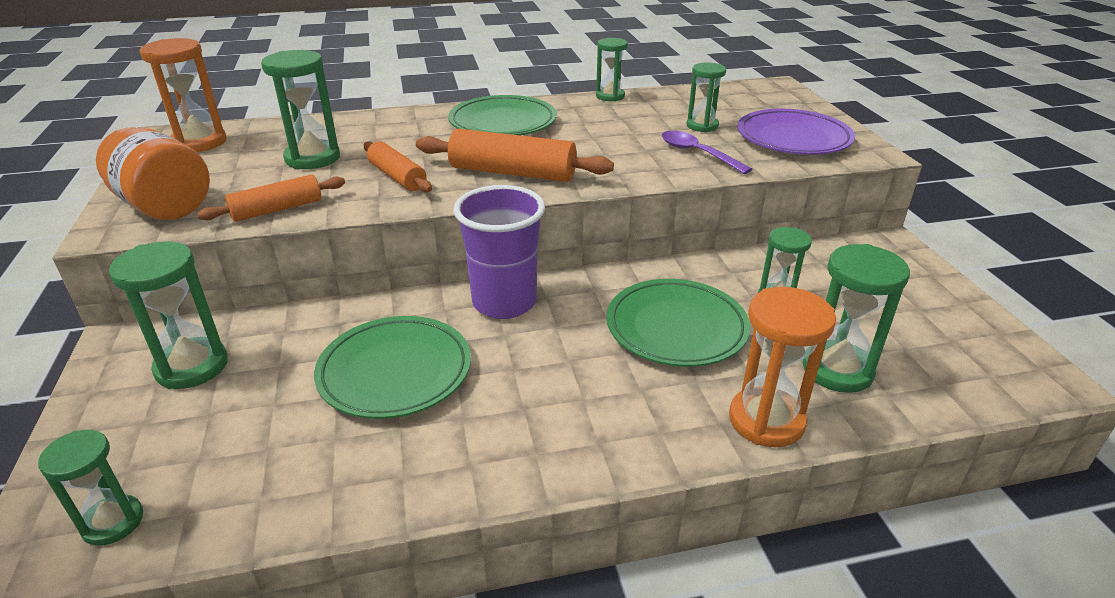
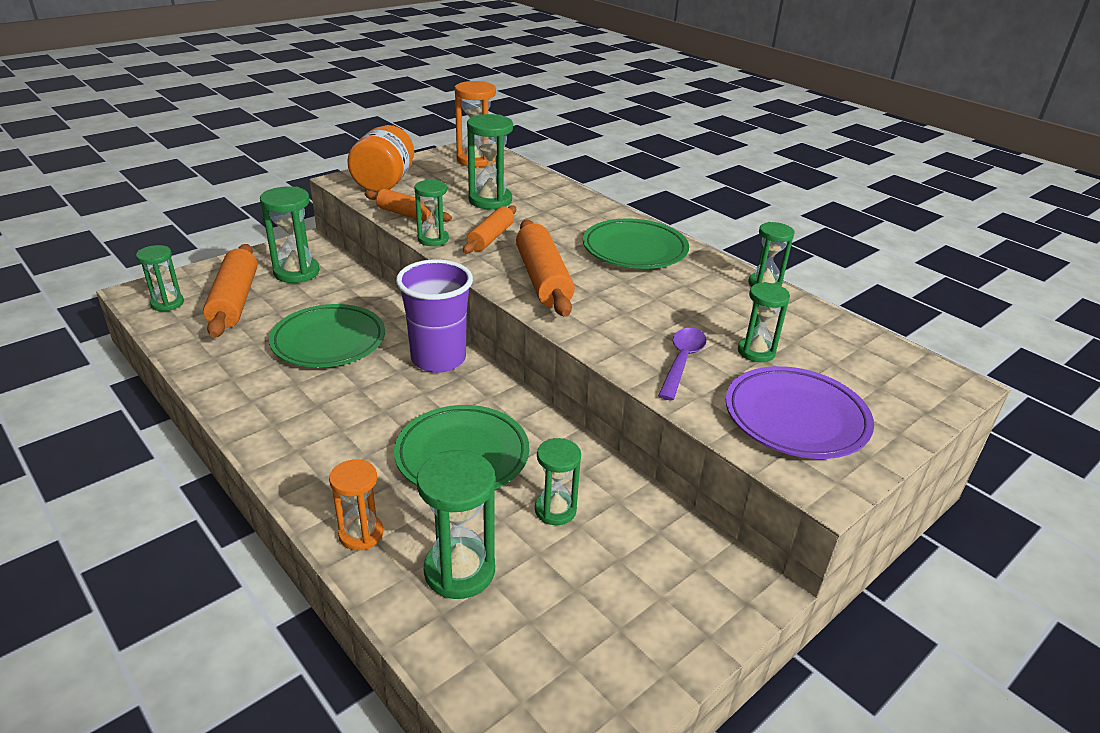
camera: 60 degrees right, 0 degrees up
orange hourglass [729,287,836,447] -> orange hourglass [329,459,383,550], size x0.65
none -> orange rolling pin [203,244,257,338]
none -> green hourglass [414,180,449,246]

